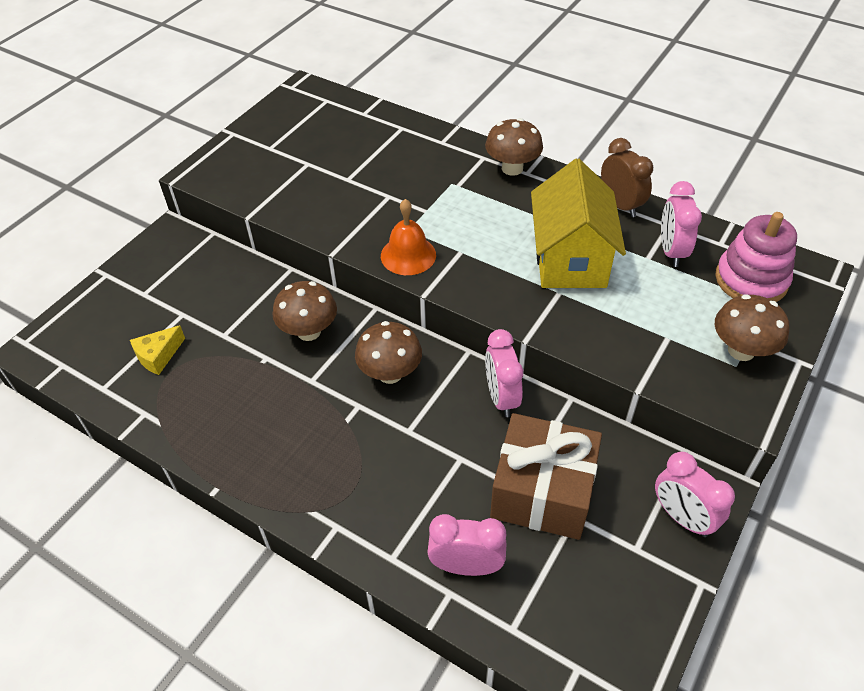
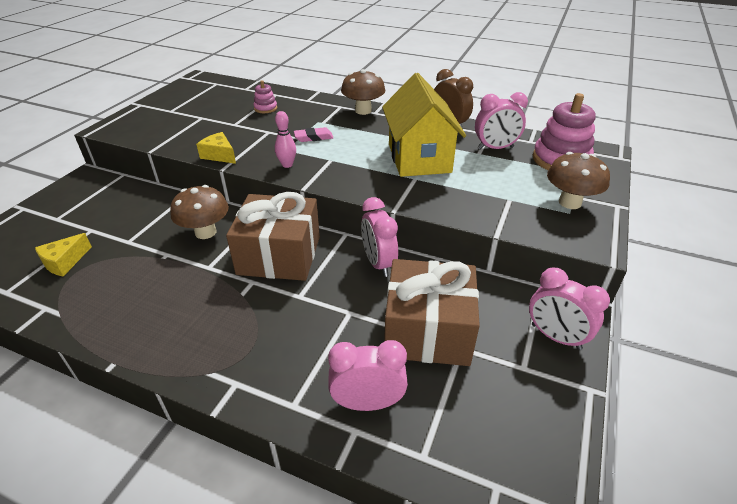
camera: 10 degrees left, 10 degrees down
brown mushroom [355,321,422,384] -> brown gift [226,192,320,281]
orange bell [381,199,436,275] -> pink bowling pin [275,111,296,168]
pink clock [661,181,702,267] -> pink clock turned 90 degrees counterclockwise [475,92,528,150]
none -> yellow cheese [196,132,236,164]
none -> pink stacking toy [253,80,277,113]
none -> pink eraser [294,127,333,142]

